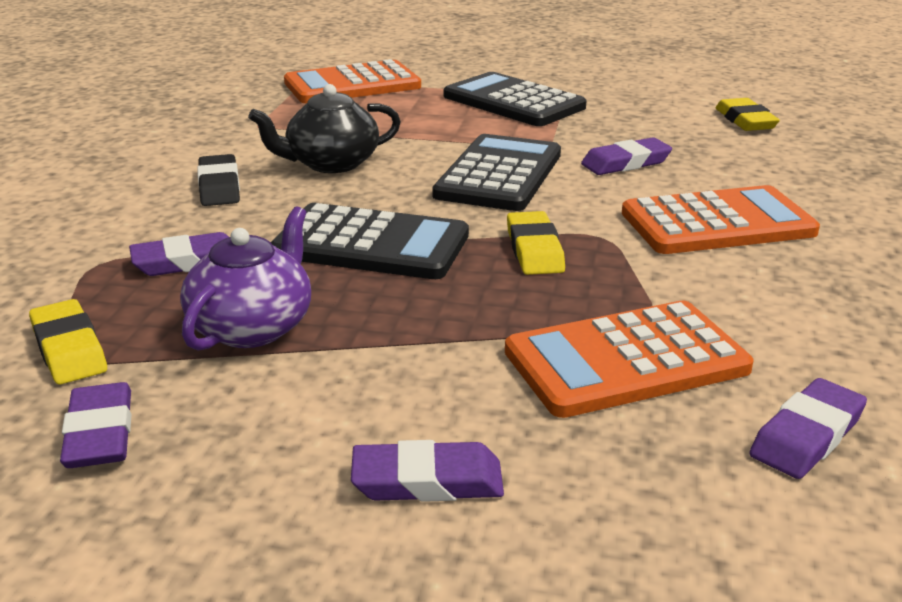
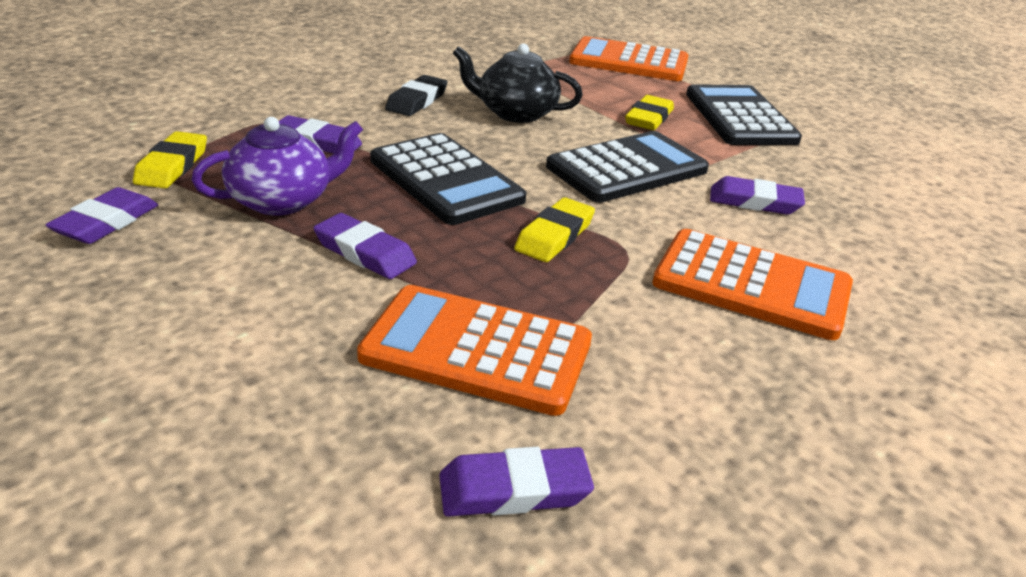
camera: 35 degrees right, 5 degrees up
purple eraser [351,440,504,502] -> purple eraser moved to [313,213,417,279]
yellow eraser [716,98,780,131] -> yellow eraser moved to [625,95,674,130]

